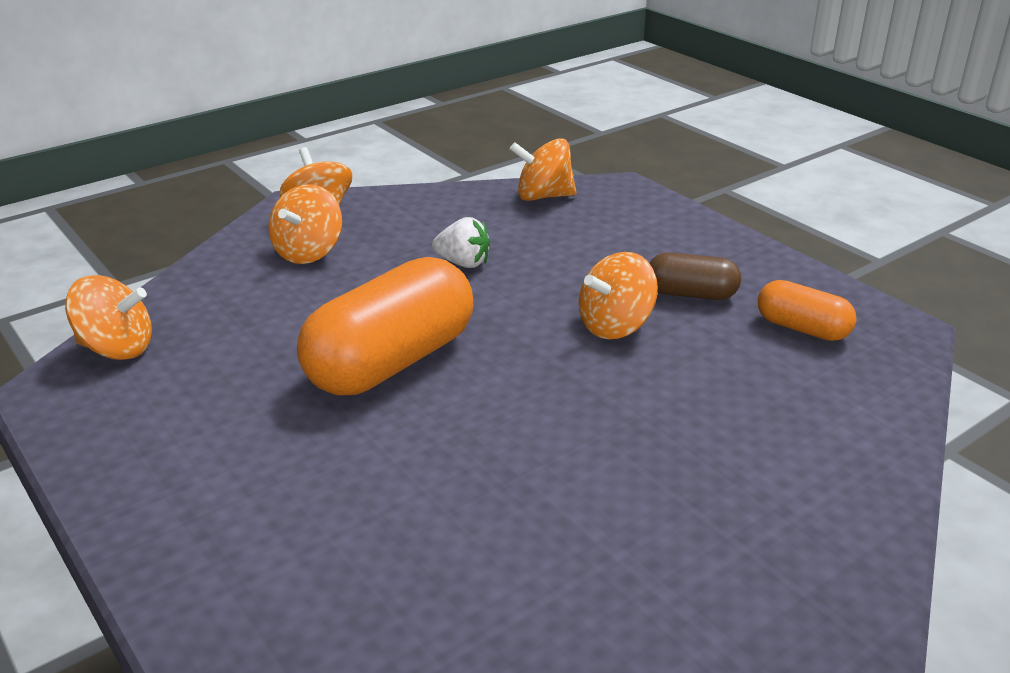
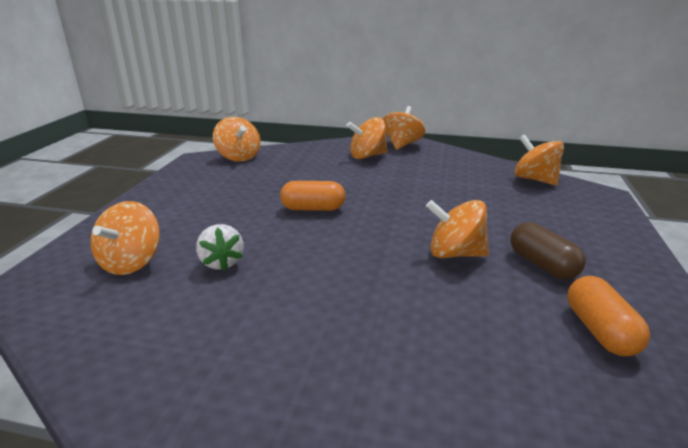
camera: 50 degrees right, 5 degrees down
orange capsule [297,257,473,395] -> orange capsule [280,181,346,211], size x0.51
white strawberry [432,217,490,268] -> white strawberry moved to [196,224,244,271]
none -> orange spinning top [90,201,160,275]

